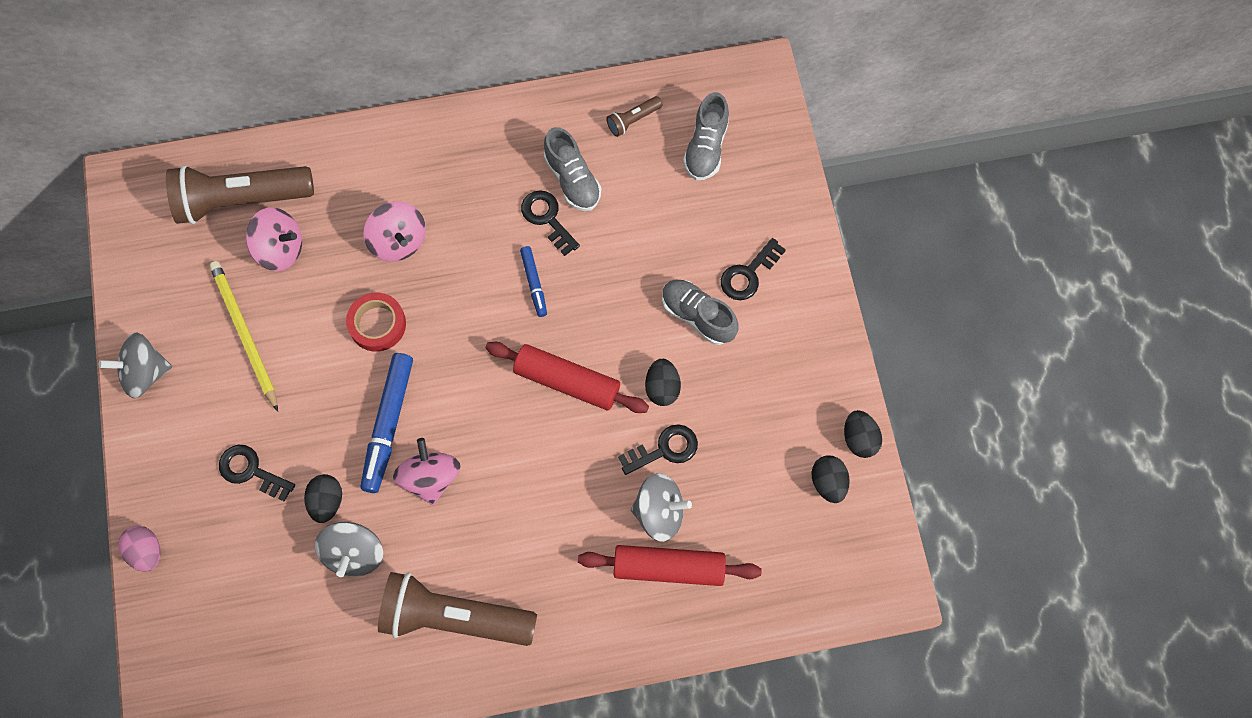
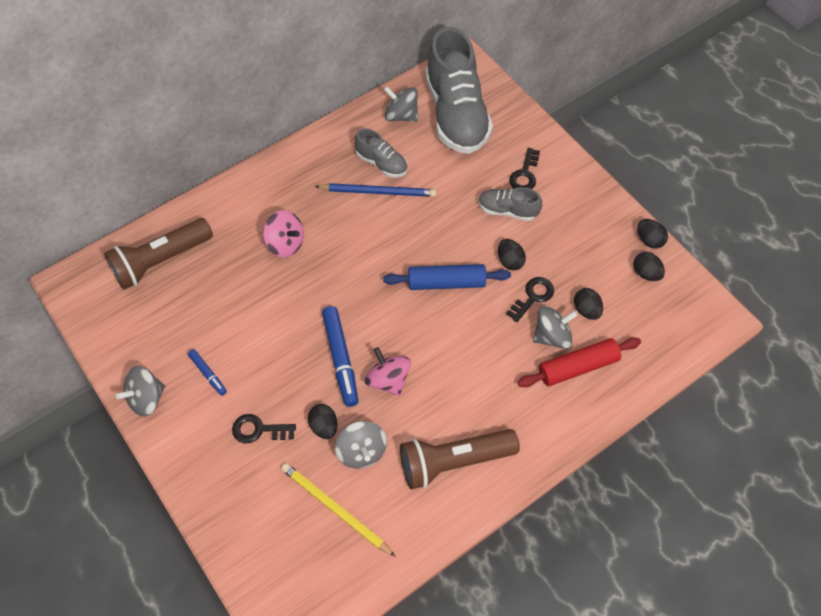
camera: 25 degrees left, 10 degrees down
pink egg [118,526,160,572] -> none
yellow pencil [209,261,278,412] -> yellow pencil moved to [281,463,396,557]
pink spinning top [246,207,302,271] -> none
red tape [346,293,406,352] -> none
red rolling pin [486,342,649,413] -> blue rolling pin [383,264,511,290]
blue marker [520,246,547,317] -> blue marker moved to [188,349,227,396]
black key [521,190,580,256] -> blue pencil [314,183,436,197]
brown flashlight [606,96,663,137] -> grey spinning top [384,86,418,122]
grey shoe [683,92,729,180] -> grey shoe [426,27,493,154], size x2.09
none -> black egg [574,288,603,320]

